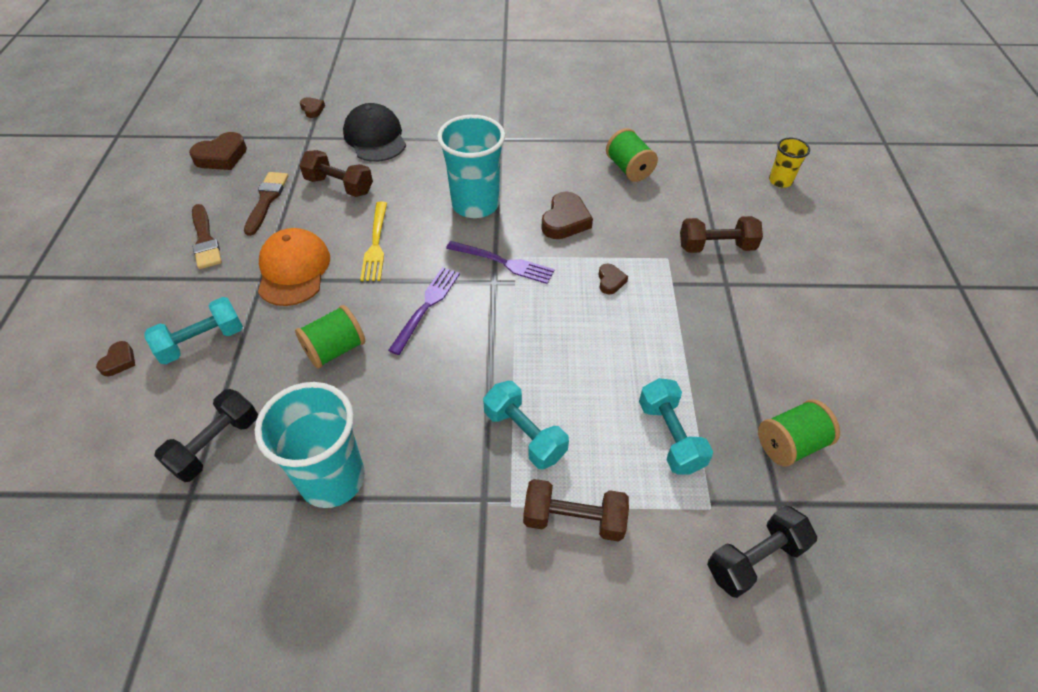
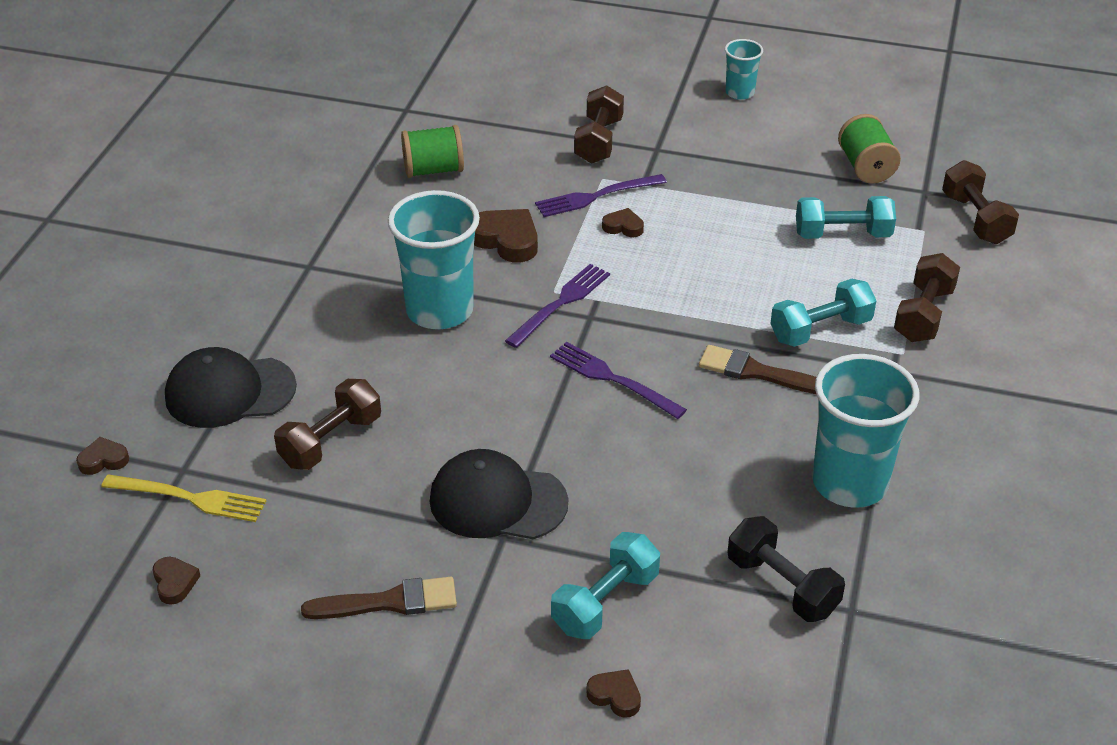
camera: 75 degrees left, 10 degrees down
turquoise dumbbell [144,297,243,364] -> turquoise dumbbell turned 60 degrees clockwise [551,532,660,639]
brown heart [189,132,247,170] -> brown heart [153,557,200,605], size x0.56
brown brush [244,172,289,236] -> brown brush moved to [699,345,816,394]
orange cap [258,228,330,306] -> black cap [430,449,568,539]
green spool [295,305,365,369] -> none
yellow fork [360,202,387,281] -> yellow fork moved to [101,474,266,522]
black dumbbell [707,505,817,598] -> brown dumbbell [942,160,1019,244]
yellow cup [769,138,810,188] -> none
none -> purple fork [535,174,667,217]
none -> turquoise cup [725,39,763,100]

